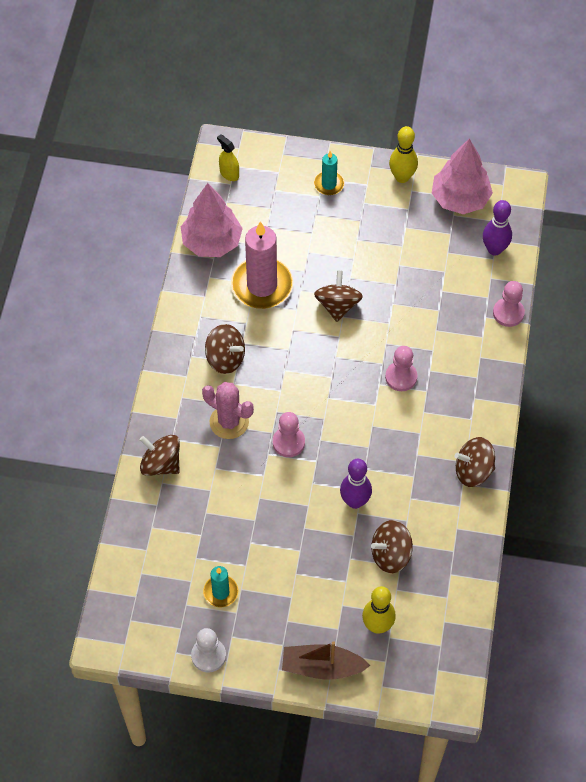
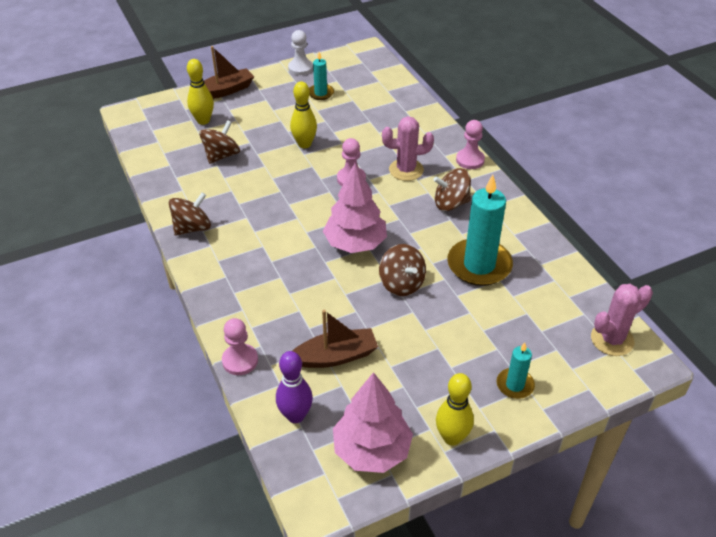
camera: 145 degrees right, 15 degrees down
brown spinning top [140,435,180,476] -> none
pink tree [181,183,243,257] -> pink tree moved to [323,163,387,253]
yellow spray bottle [217,134,239,181] -> pink cactus [591,284,653,356]
pink candle [231,221,293,309] -> turquoise candle [447,175,513,286]
purple bowling pin [340,459,372,509] -> none
pink pawn [385,346,417,391] -> pink pawn moved to [456,120,485,169]
none -> yellow bowling pin [290,81,317,148]
none -> brown boat [293,310,378,368]

